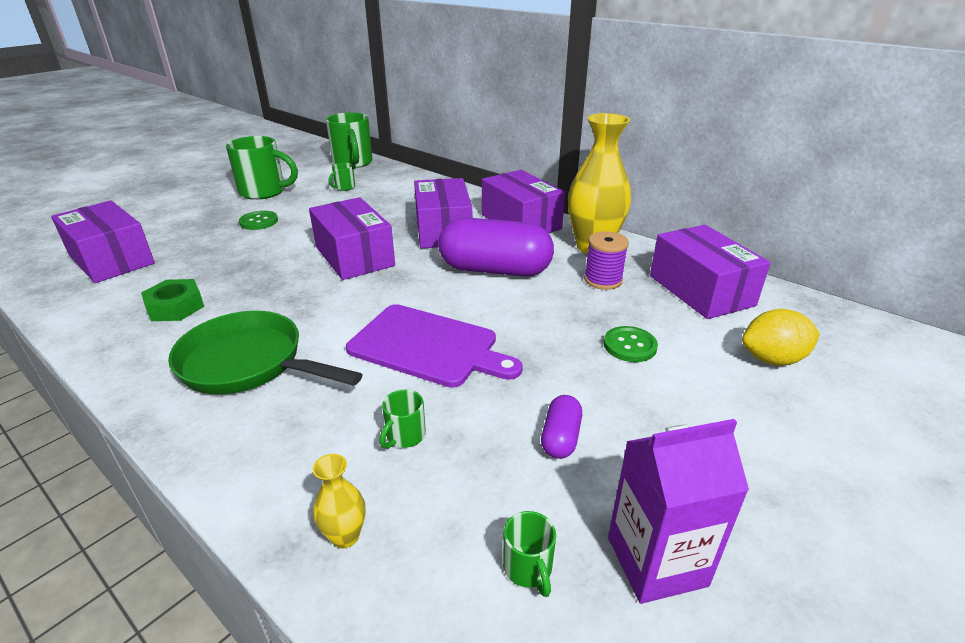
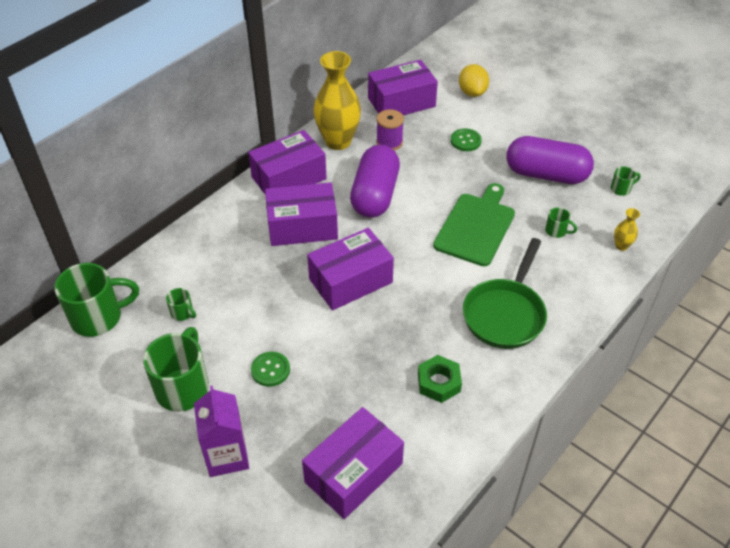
camera: 90 degrees left, 15 degrees up
purple cutting board [346,304,523,388] -> green cutting board [433,183,515,266]
purple capsule [541,395,582,459] -> purple capsule [506,136,594,184], size x2.27
purple carton [608,419,749,604] -> purple carton moved to [194,386,249,477]

